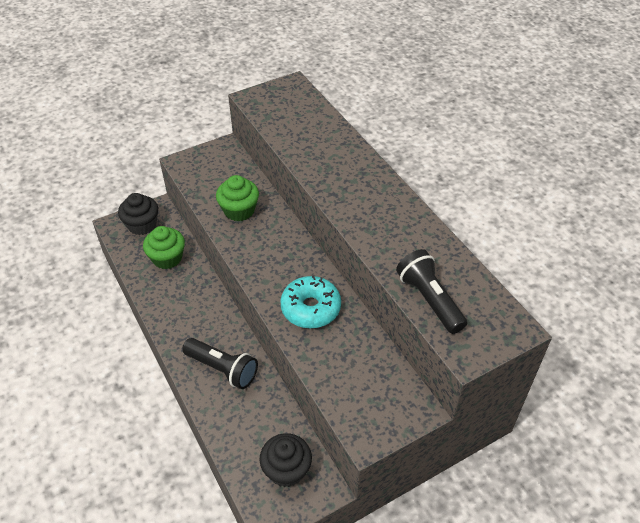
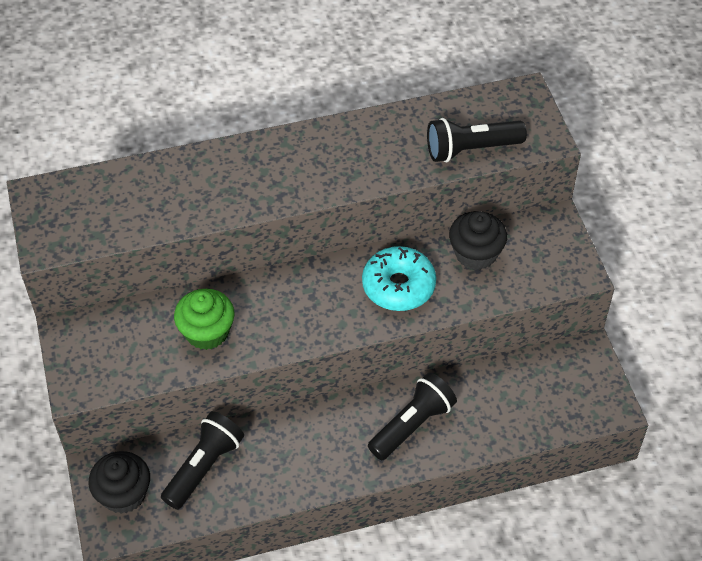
camera: 75 degrees left, 5 degrees up
green cupcake [143,226,185,269] -> black flashlight [161,411,244,510]
black cupcake [259,433,312,487] -> black cupcake moved to [449,211,507,270]

